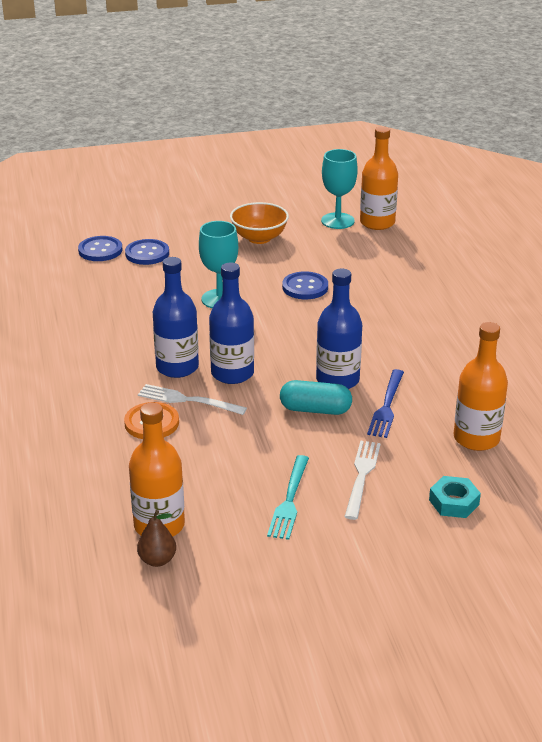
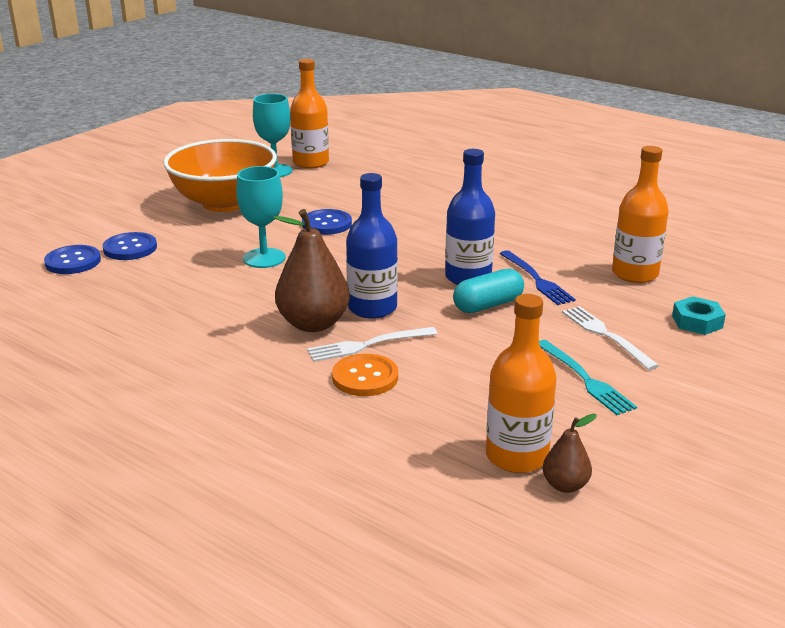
camera: 40 degrees left, 5 degrees down
blue bottle [153,257,199,378] -> brown pear [274,209,350,332]
orange bowl [230,202,289,244] -> orange bowl [163,139,277,212], size x1.70

